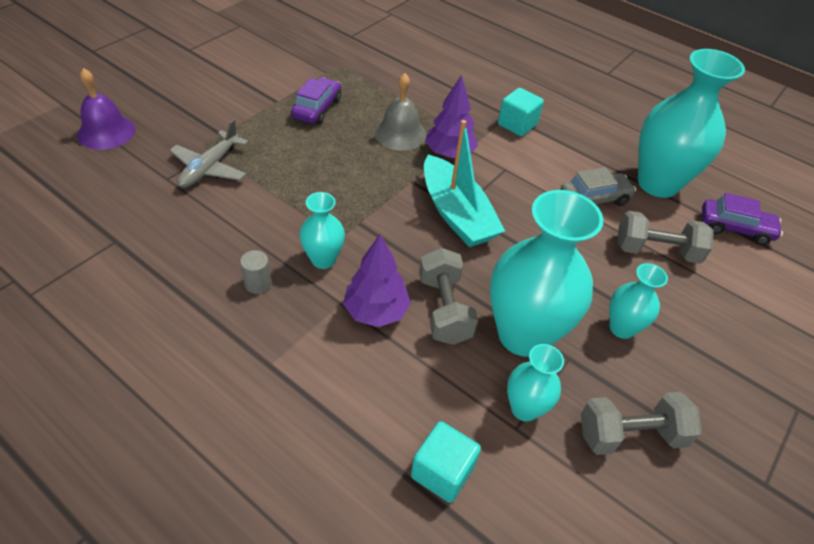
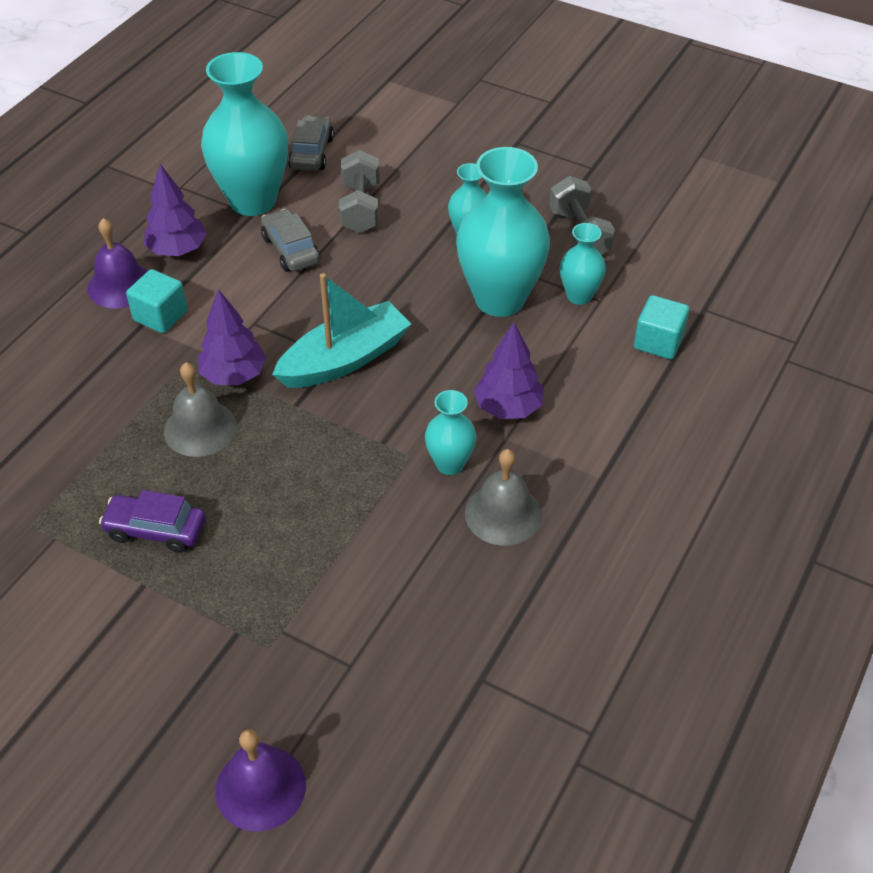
camera: 95 degrees left, 0 degrees up
grey plane [169,119,248,188] -> none
grey cylinder [240,250,272,294] -> grey bell [465,449,542,546]
grey dumbbell [419,248,478,345] -> none
purple car [702,193,783,245] -> grey car [288,116,334,171]
none -> purple bell [87,218,148,309]
none -> purple tree [144,164,207,256]

